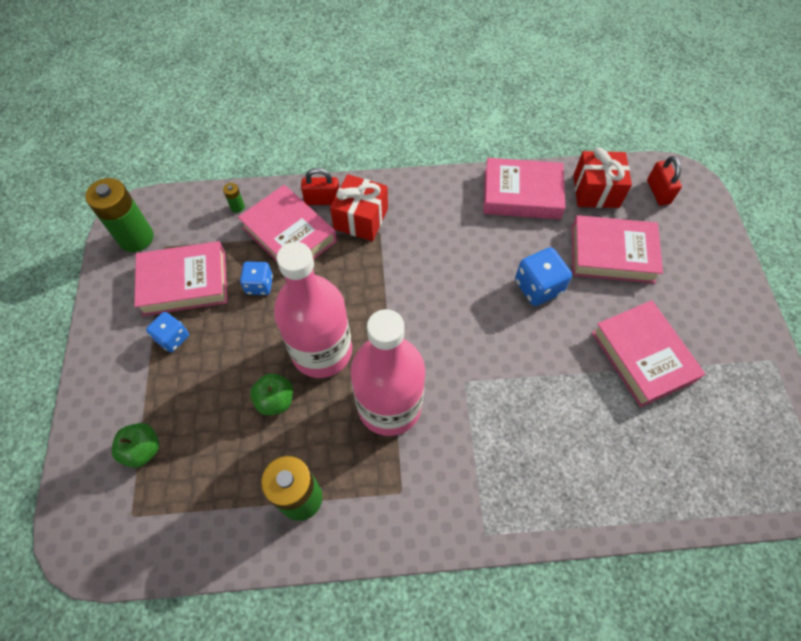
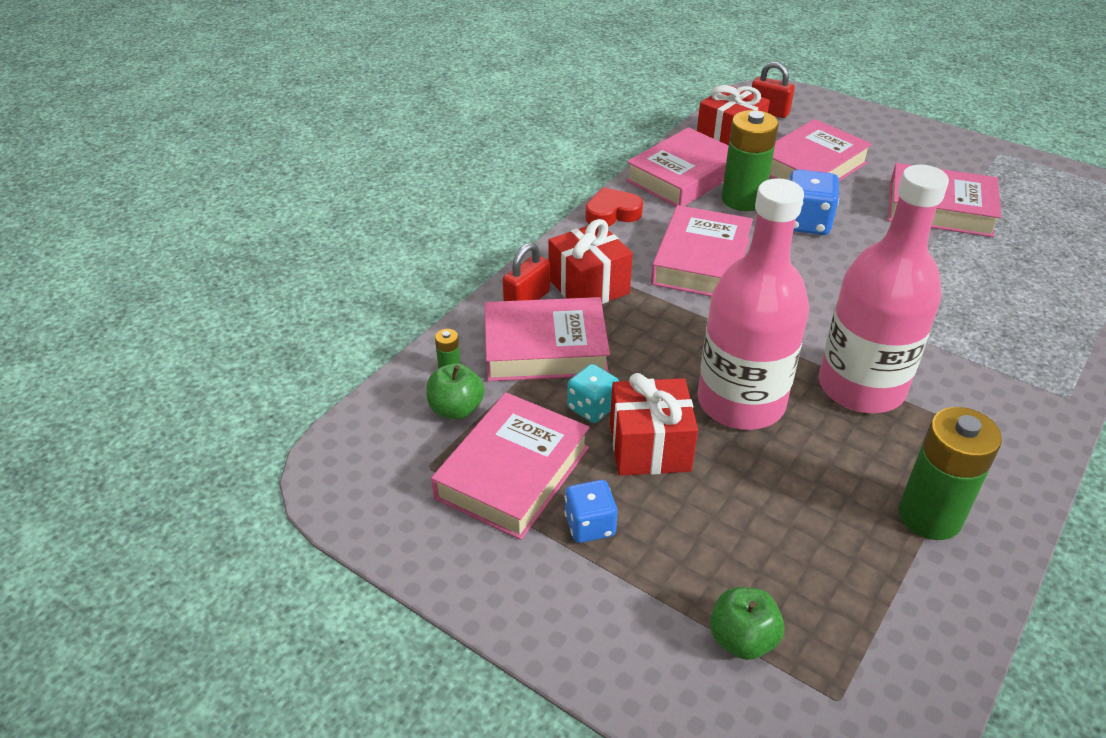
camera: 50 degrees left, 20 degrees down
green battery [85,178,154,252] -> green battery moved to [722,110,779,211]
blue dice [240,261,273,295] -> turquoise dice [567,364,619,423]
green apple [250,373,293,415] -> green apple moved to [426,363,484,420]
none -> red heart [585,187,643,226]
none -> red gift [610,373,698,476]
none -> pink book [651,205,753,296]

